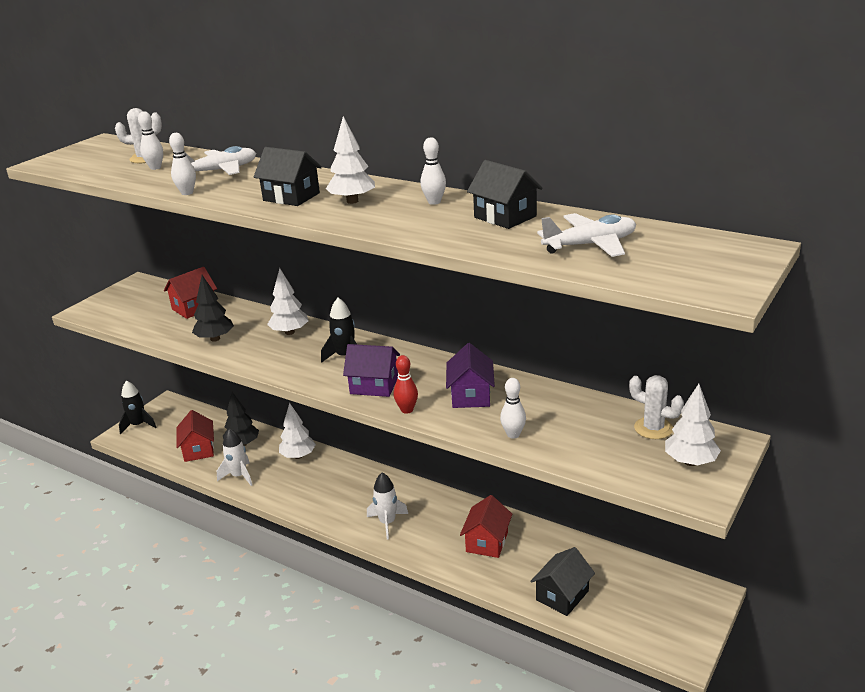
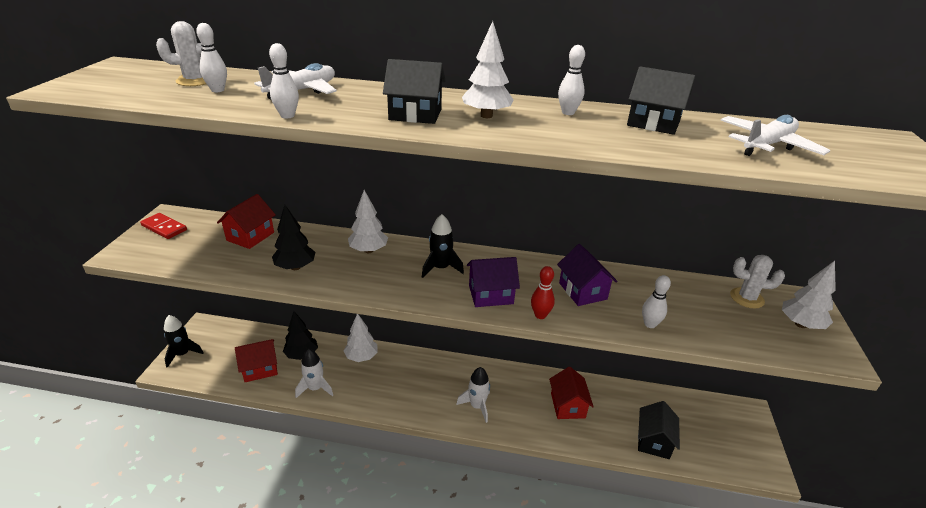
camera: 25 degrees left, 5 degrees up
red house [176,410,214,462] -> red house turned 75 degrees counterclockwise [235,339,278,382]
none -> red domino [140,213,187,239]

